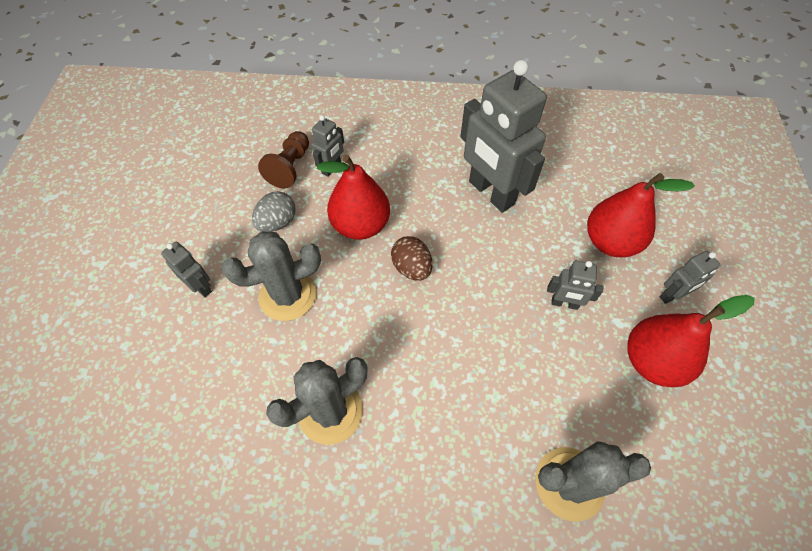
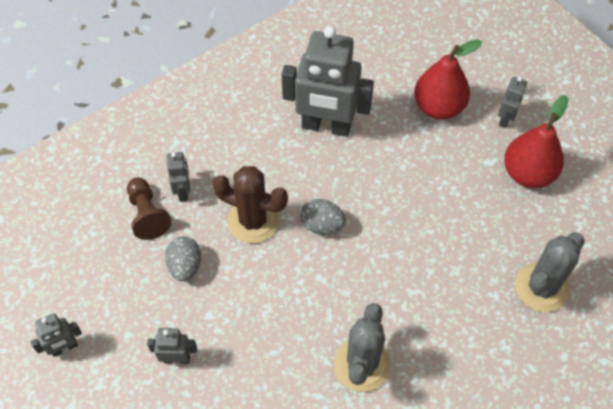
camera: 40 degrees left, 0 degrees up
grey cactus [221,232,321,321] -> none
red pear [317,155,390,240] -> brown cactus [212,166,288,243]
brown egg [391,236,432,281] -> grey egg [300,199,346,234]
grey robot [547,261,603,310] -> grey robot moved to [31,313,82,357]

